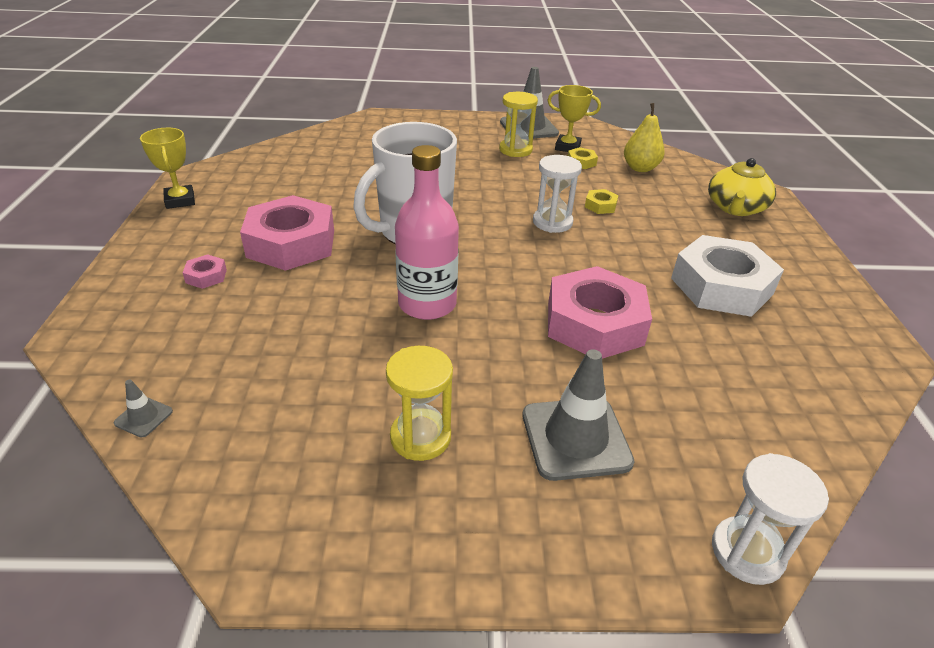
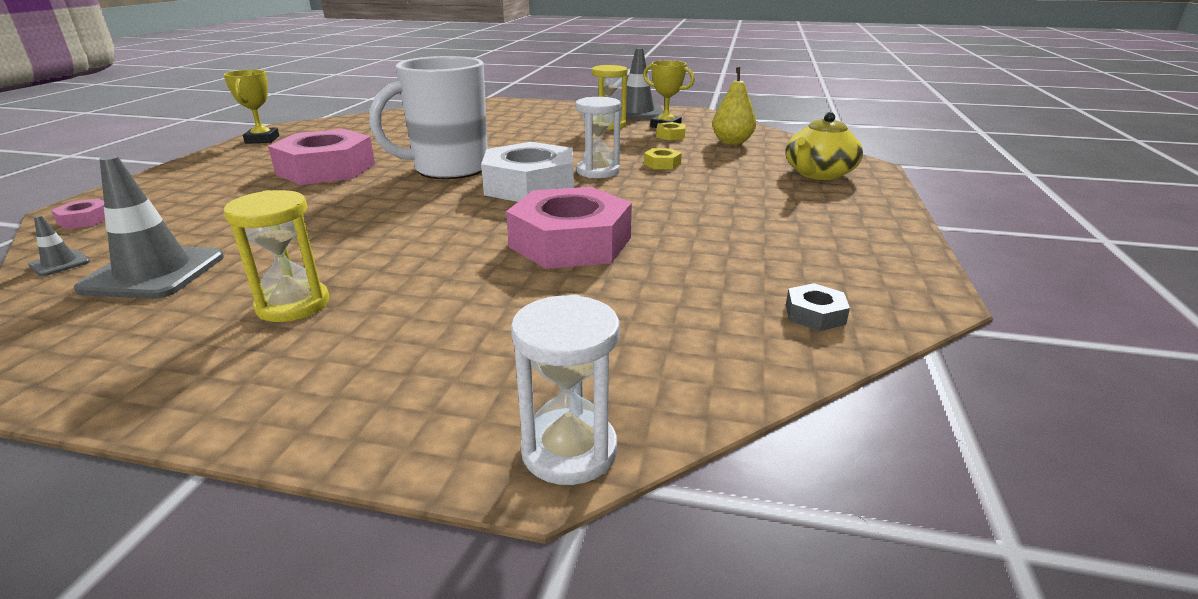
camera: 15 degrees right, 10 degrees down
pink nut [183,254,227,289] -> pink nut moved to [51,199,105,229]
pink bottle [395,145,459,320] -> none
grey traffic cone [523,349,635,481] -> grey traffic cone moved to [74,155,224,299]
white nut [671,235,784,317] -> white nut moved to [481,142,574,202]
none -> grey nut [786,283,850,331]

